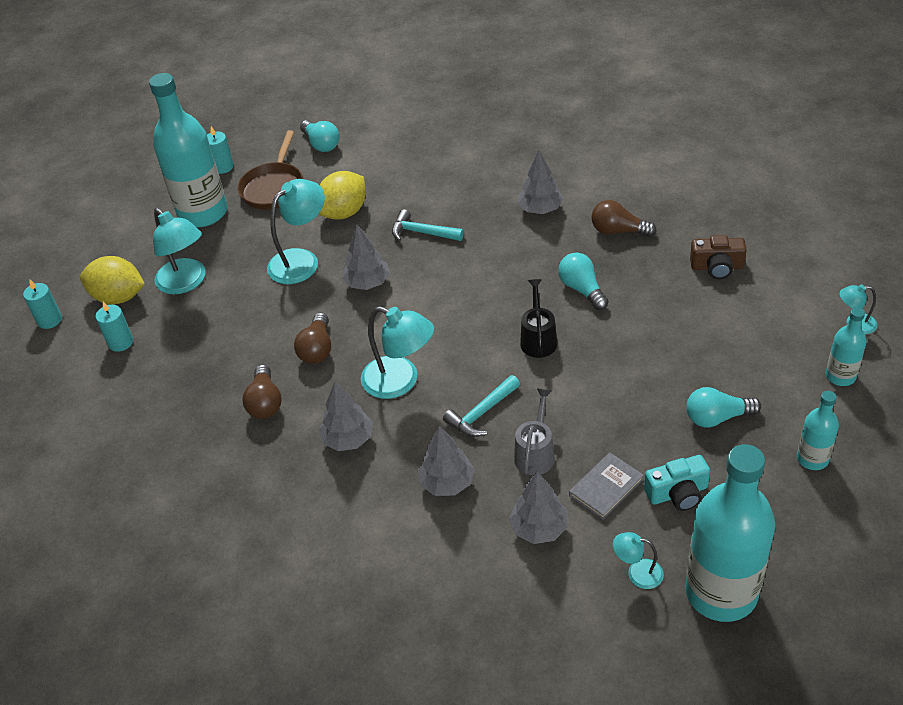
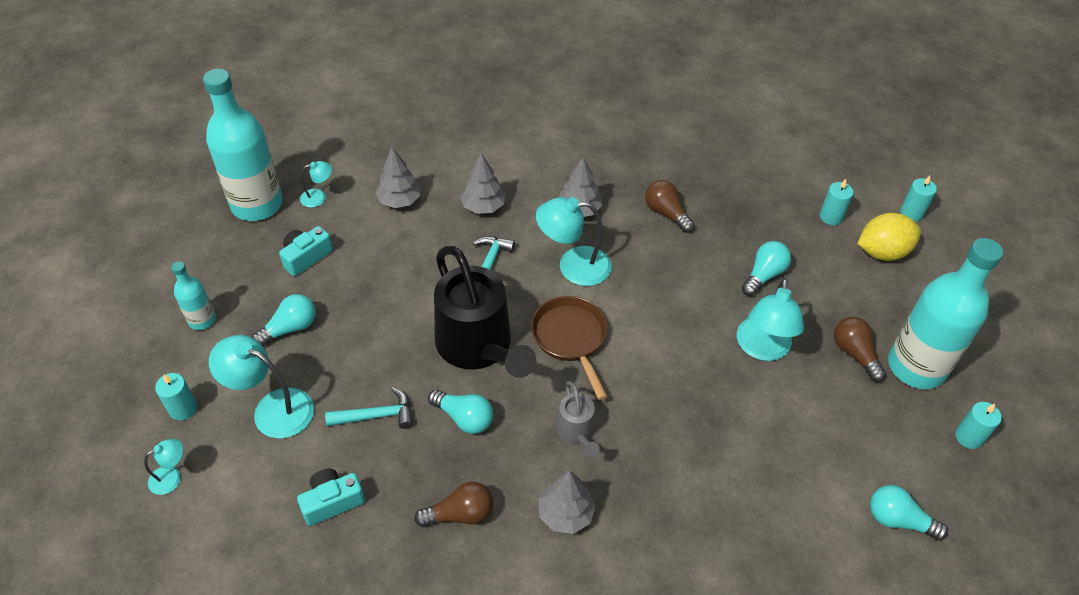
camera: 145 degrees right, 5 degrees up
turquoise lamp [153,208,206,294] -> turquoise lamp moved to [209,335,314,438]
brown pan [237,130,303,210] -> brown pan moved to [531,296,608,400]
brown light bulb [294,312,331,364] -> brown light bulb moved to [834,317,886,382]
yellow lemon [319,171,366,220] -> none
grey tree [342,225,390,290] -> none
turquoise hammer [392,209,464,241] -> turquoise hammer moved to [325,387,413,429]
grey watering can [514,388,555,475] -> grey watering can moved to [556,381,600,457]
black watering can [520,279,557,358] -> black watering can [434,246,536,378], size x2.10
grey book [569,453,644,520] -> none
brown camera [690,235,746,279] -> turquoise camera [297,469,365,526]
turquoise bottle [826,307,867,386] -> turquoise candle [155,373,197,421]
none -> turquoise light bulb [742,241,791,296]

